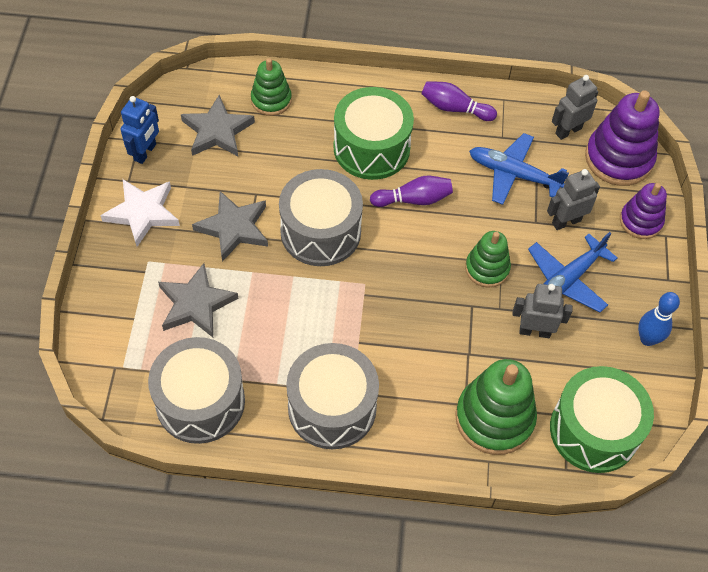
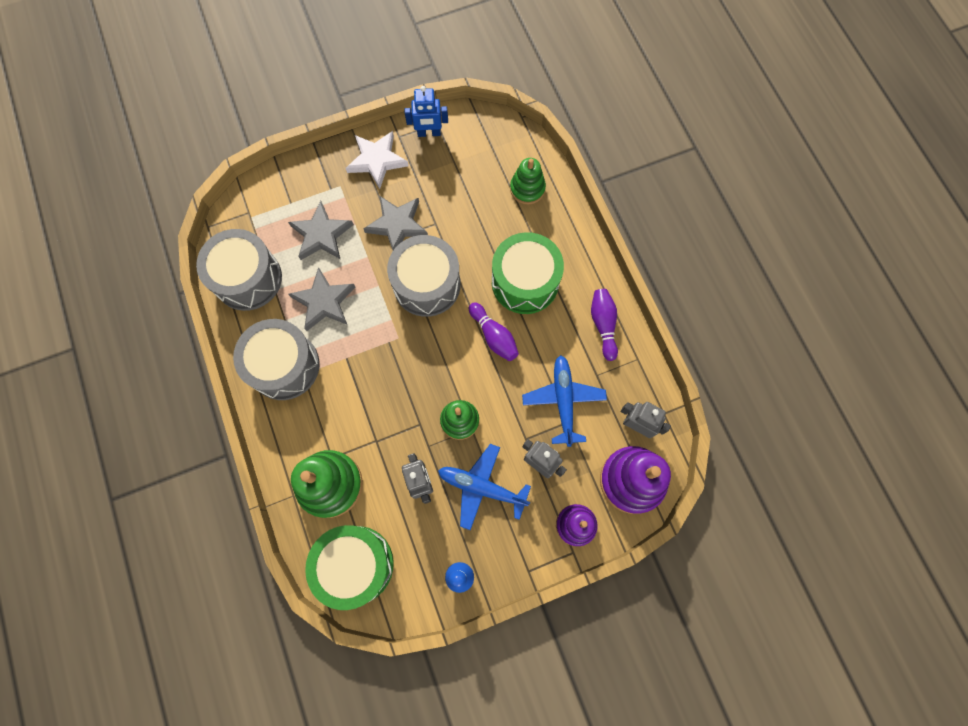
camera: 65 degrees right, 15 degrees up
grey star [181,95,255,156] -> grey star moved to [289,267,355,331]

